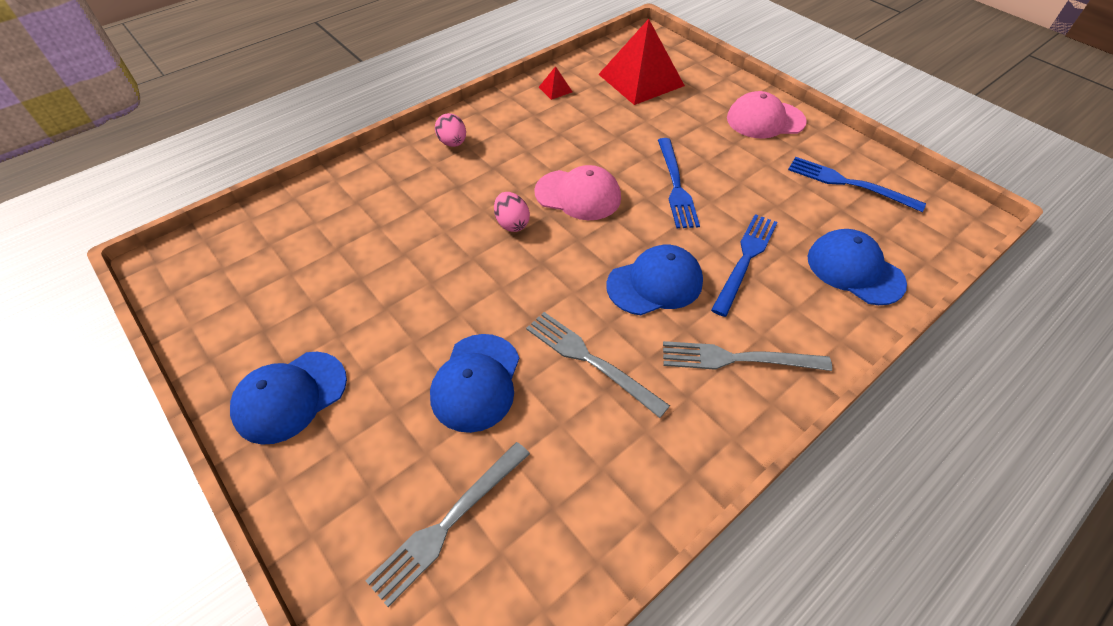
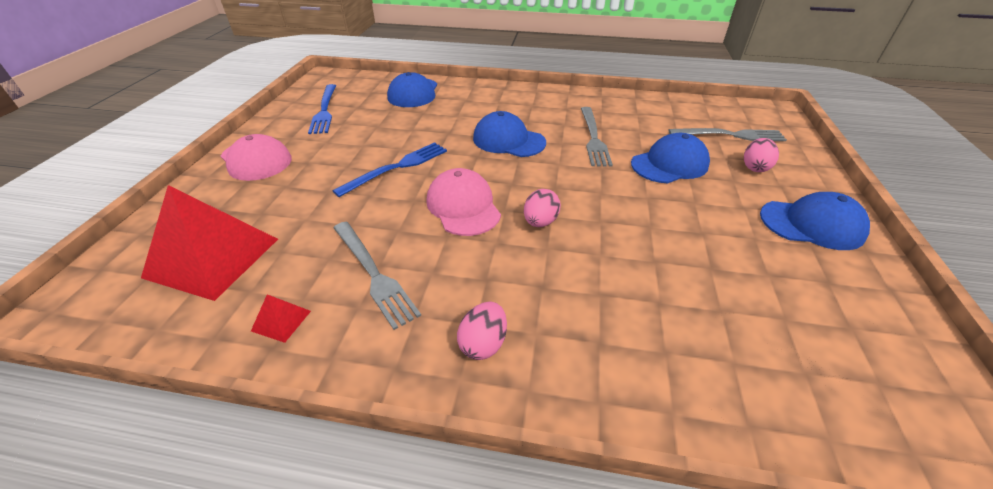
camera: 130 degrees left, 10 degrees down
grey fork [663,341,832,371] -> grey fork moved to [334,222,421,330]
blue fork [711,214,778,317] -> none
none -> pink egg [744,138,779,172]

